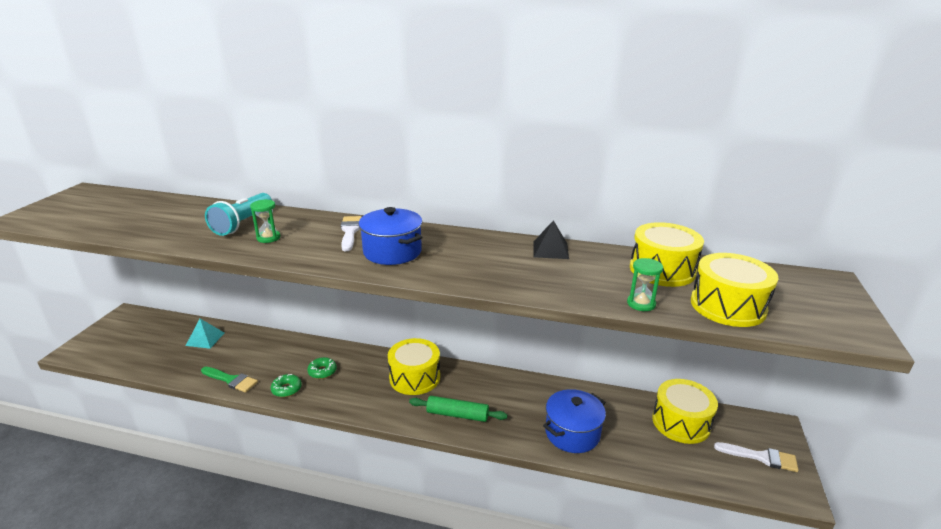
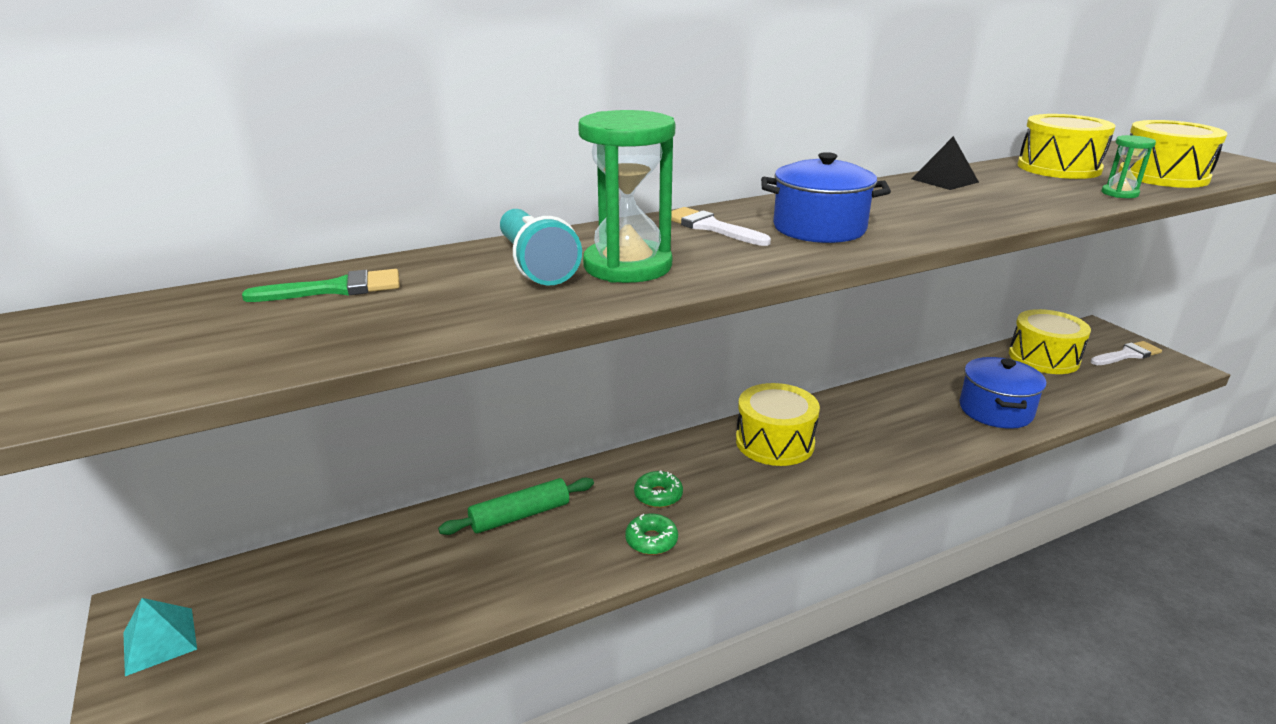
camera: 40 degrees left, 0 degrees up
turquoise pyramid [186,319,224,349] -> turquoise pyramid moved to [123,598,197,676]
green brush [201,367,258,393] -> green brush moved to [242,269,400,302]
green hourglass [250,199,281,243] -> green hourglass [578,110,675,283], size x2.08
green rolling pin [409,396,507,422] -> green rolling pin moved to [438,477,594,535]

